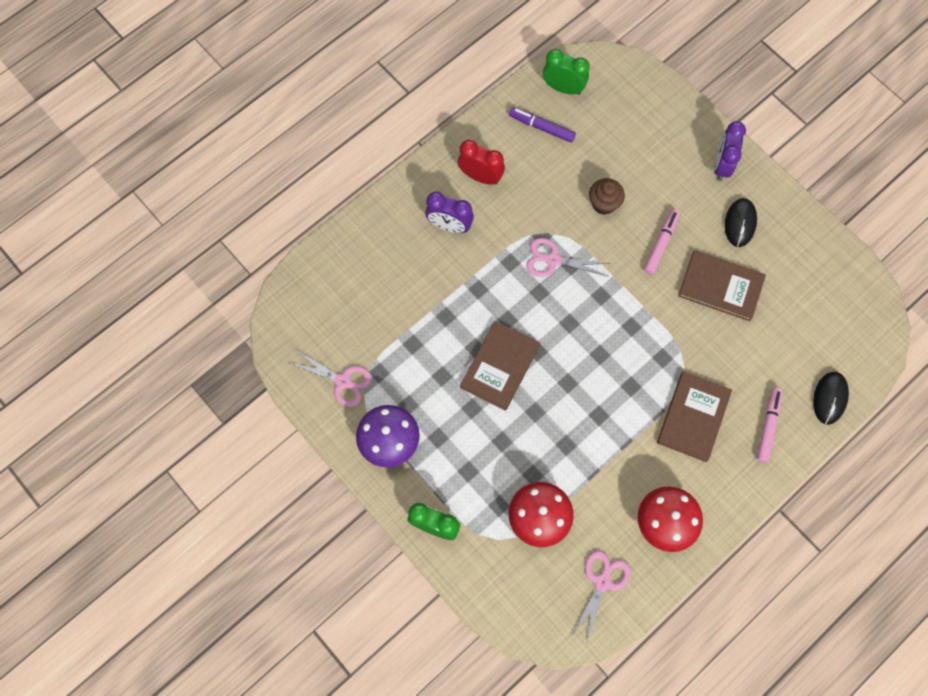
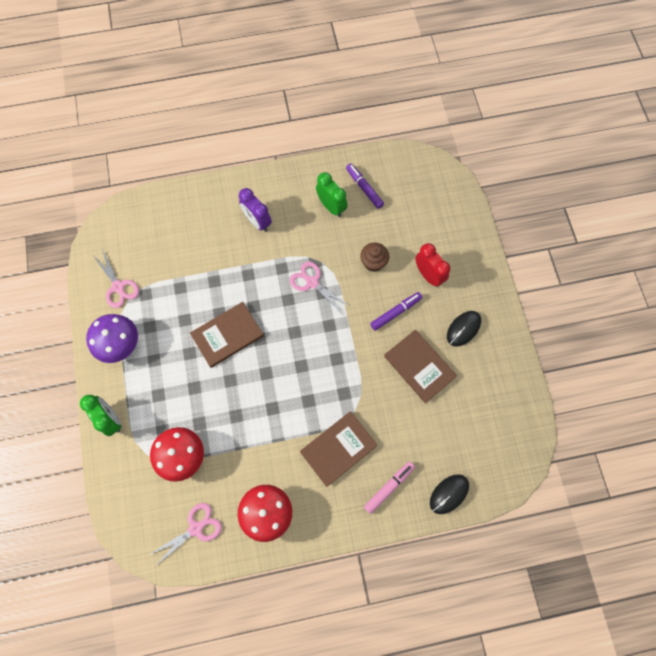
camera: 30 degrees right, 0 degrees up
red clock [458,140,505,185] -> red clock moved to [415,243,450,287]
green clock [543,49,590,95] -> green clock moved to [316,172,348,217]
pink marker [644,209,680,275] -> purple marker [370,292,422,331]
purple clock [714,121,746,181] -> none

